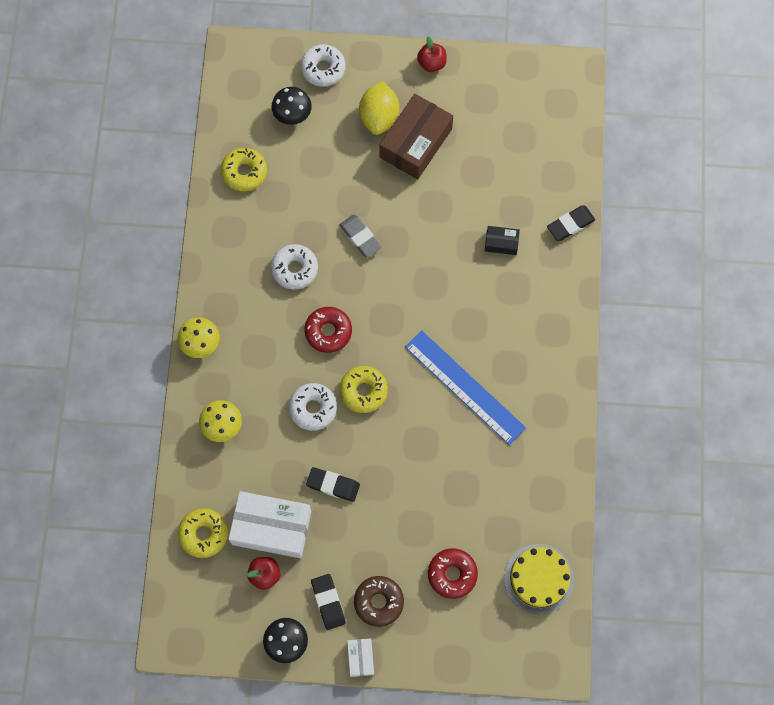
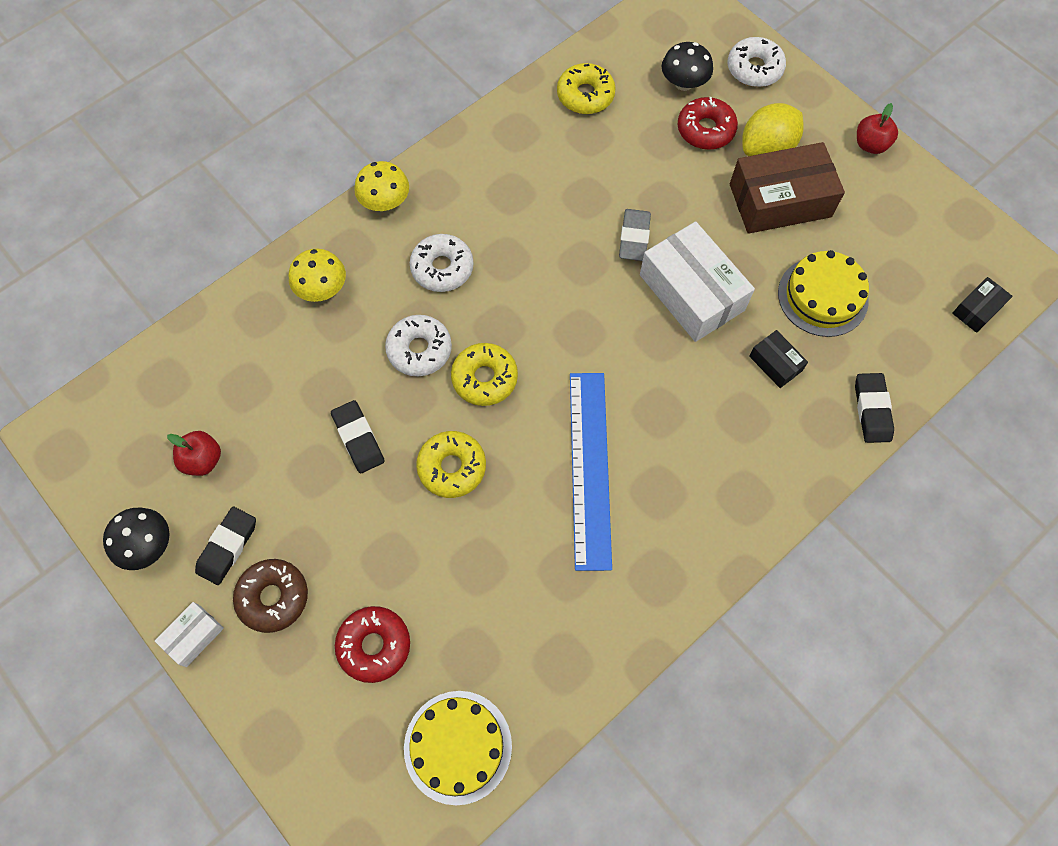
camera: 45 degrees right, 5 degrees down
yellow donut [178,508,228,558] -> yellow donut moved to [416,431,486,498]
white box [228,491,311,558] -> white box moved to [640,222,755,342]
white donut [271,244,318,289] -> white donut moved to [410,234,474,292]
red donut [304,307,352,353] -> red donut moved to [678,97,738,150]
black eraser [547,206,595,241] -> black eraser turned 75 degrees clockwise [855,373,894,443]
none -> yellow cake [778,250,869,337]
none -> black box [952,277,1013,333]

